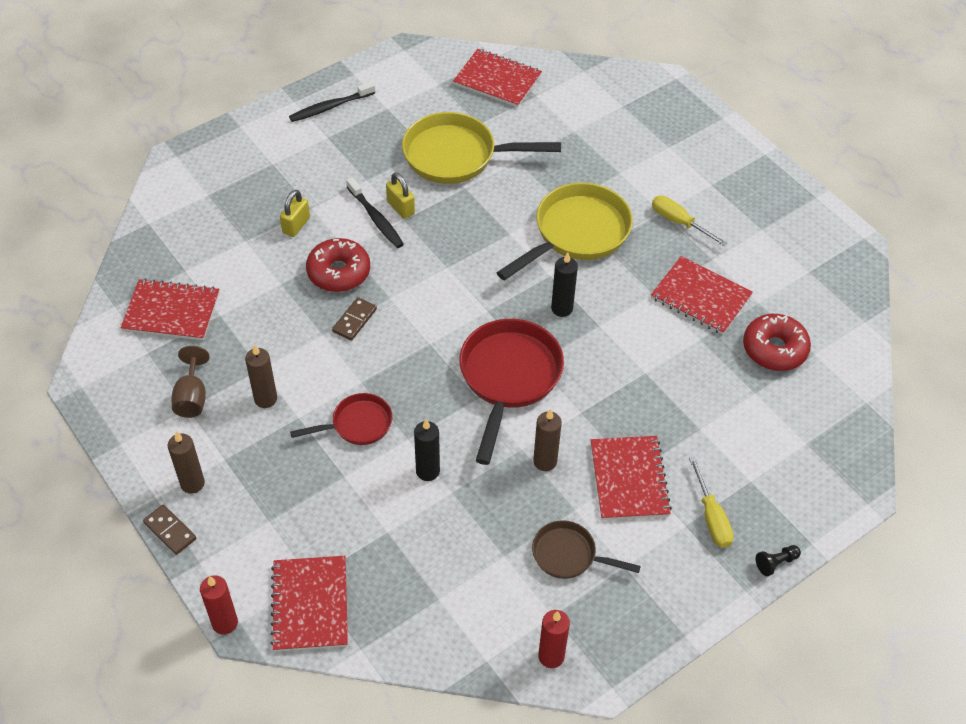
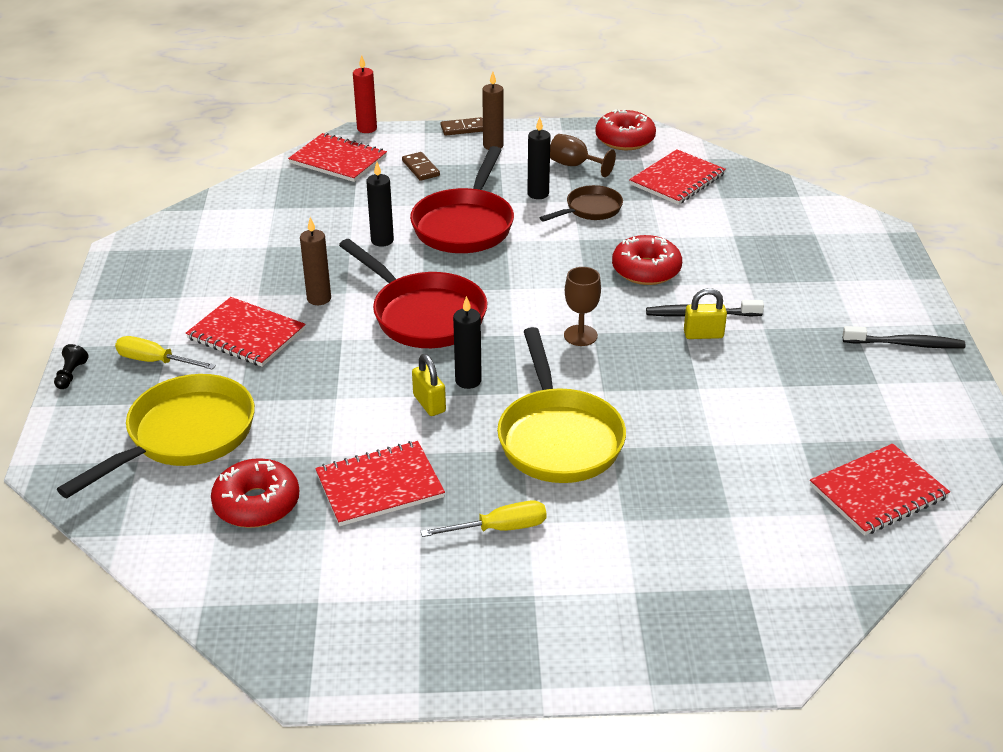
camera: 125 degrees right, 15 degrees down
brown candle [245,344,277,408] -> black candle [527,117,551,199]
yellow padlock [280,190,310,237] -> yellow padlock moved to [412,354,446,416]
black toothbrush [289,81,375,122] -> black toothbrush turned 90 degrees clockwise [843,326,965,349]
red pan [290,393,392,445] -> red pan [410,146,514,253], size x1.80
brown domino [332,297,377,341] -> brown domino moved to [402,152,440,181]
yellow pan [402,112,561,184] -> yellow pan moved to [57,374,255,498]
brown pan [532,520,641,579] -> brown pan moved to [540,185,623,222]
red candle [538,610,570,668] -> none
none -> brown goblet [564,267,601,346]
none -> red donut [595,109,656,150]

